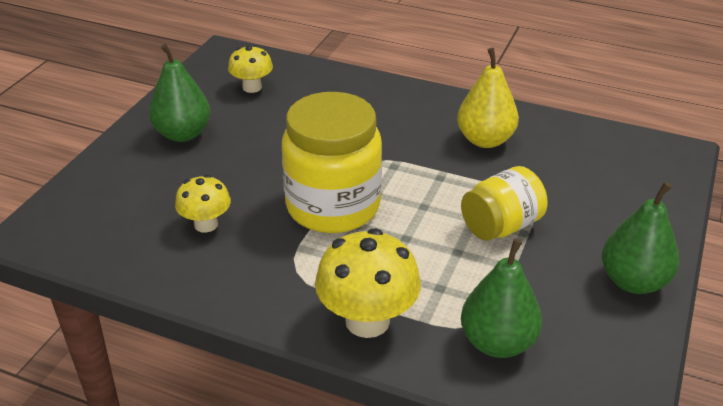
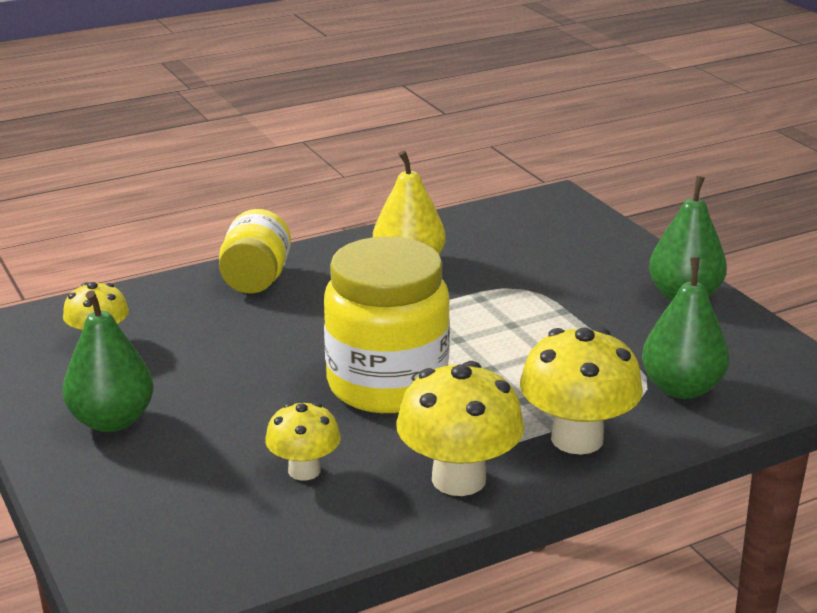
camera: 50 degrees left, 10 degrees down
yellow jar [461,166,547,241] -> yellow jar moved to [219,209,291,293]
none -> yellow mushroom [396,361,524,496]

